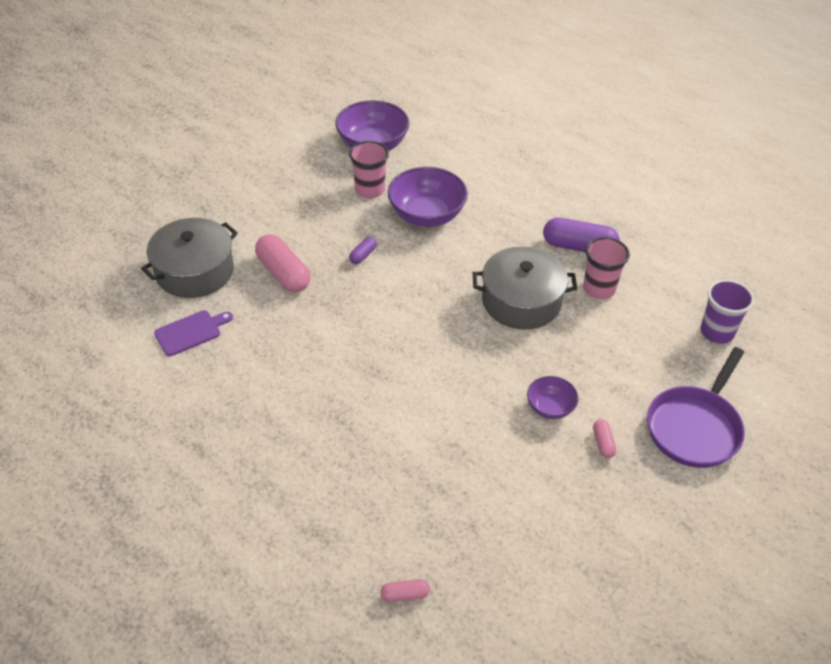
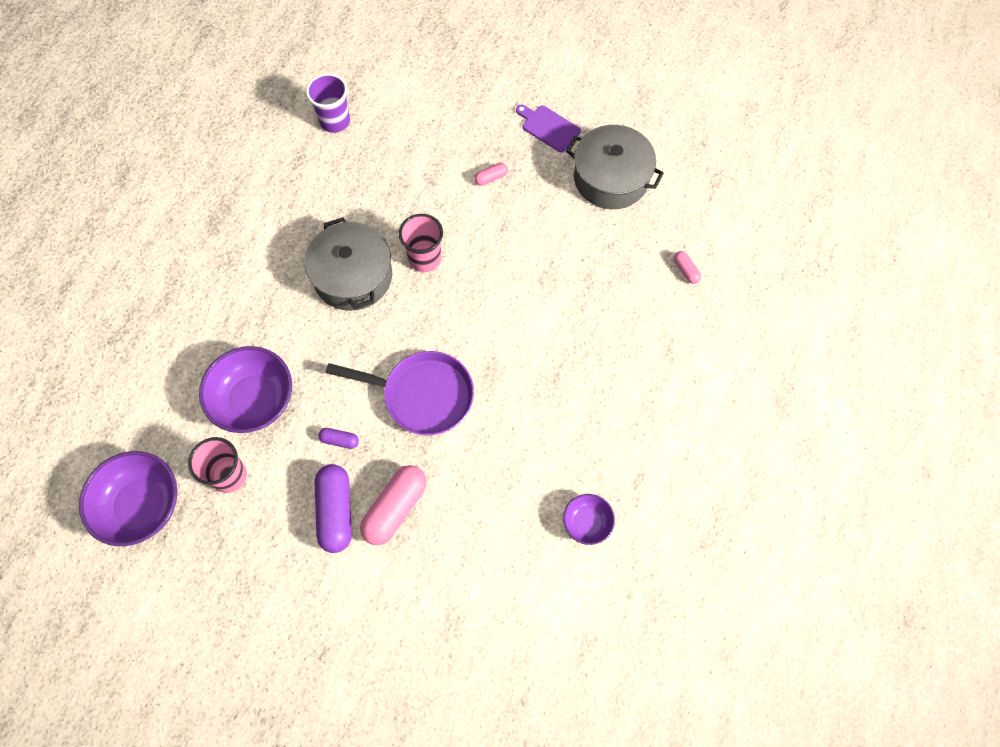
camera: 110 degrees left, 20 degrees up
grey pot [141,218,238,298] -> grey pot moved to [566,125,664,209]
purple cutting board [154,310,233,356] -> purple cutting board moved to [516,105,581,152]
purple bowl [527,376,579,419] -> purple bowl moved to [563,494,615,545]
purple capsule [543,218,620,252] -> purple capsule moved to [315,464,352,553]
pink cup [583,237,630,299] -> pink cup moved to [399,214,443,272]
purple pan [647,347,745,468] -> purple pan moved to [326,351,474,435]

